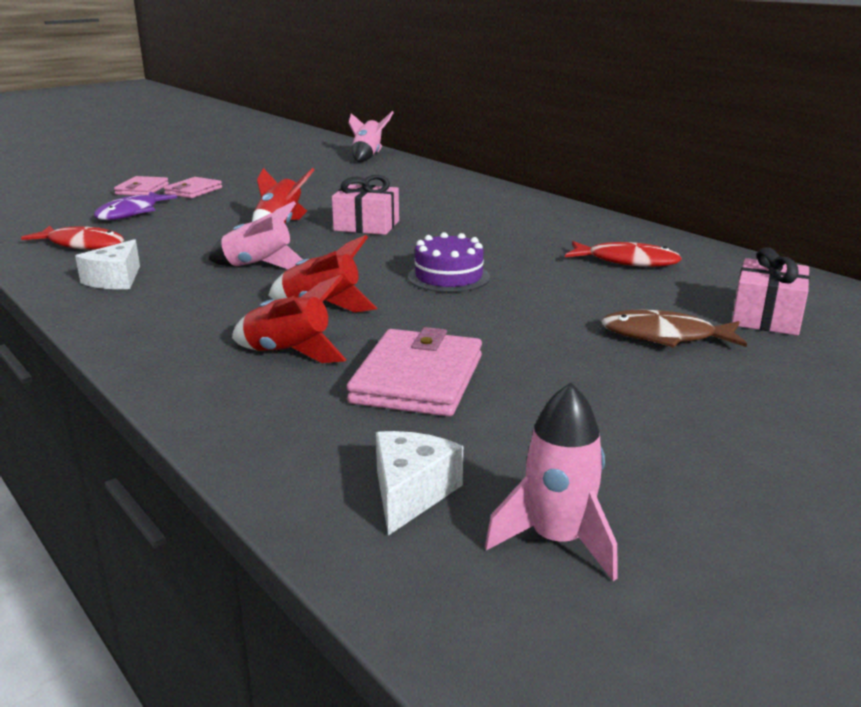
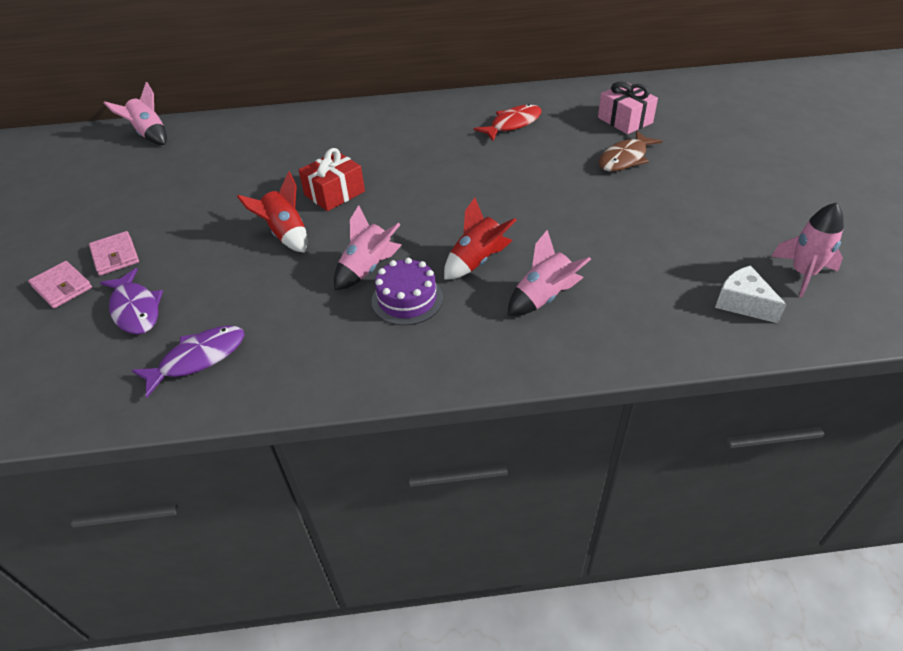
camera: 55 degrees left, 20 degrees up
red fish [21,226,124,250] -> purple fish [131,326,244,398]
white cheese [75,239,140,289] -> none
red rocket [232,275,346,363] -> pink rocket [508,230,591,316]
pink gift [332,175,399,235] -> red gift [299,148,365,211]
pink wallet [347,327,482,417] -> none
purple cake [408,232,490,293] -> purple cake moved to [372,258,443,325]

